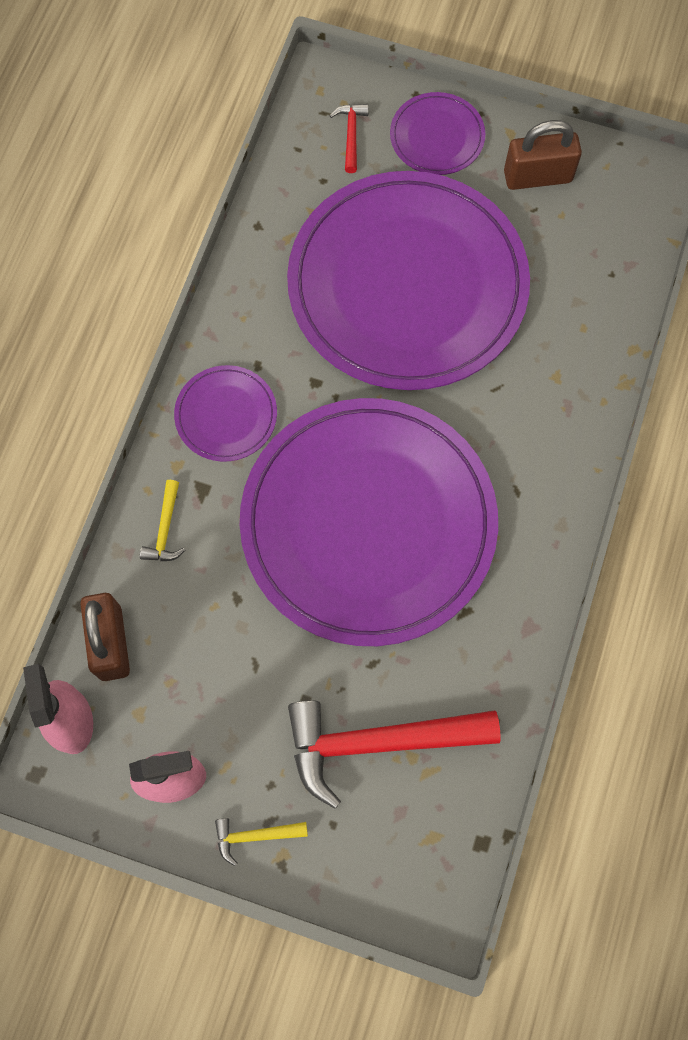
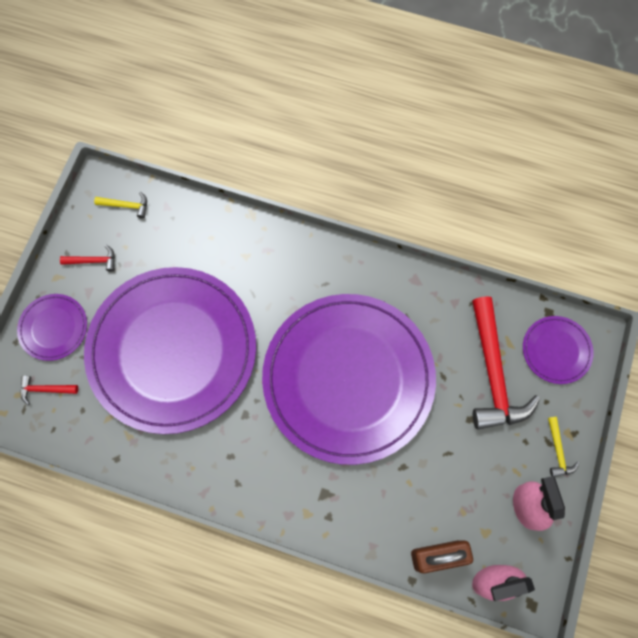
camera: 90 degrees left, 0 degrees up
yellow hammer [140,480,186,561] -> yellow hammer moved to [94,192,147,218]
purple plate [174,365,277,462] -> purple plate moved to [523,316,593,384]
brown padlock [504,120,582,190] -> red hammer [60,245,115,272]

